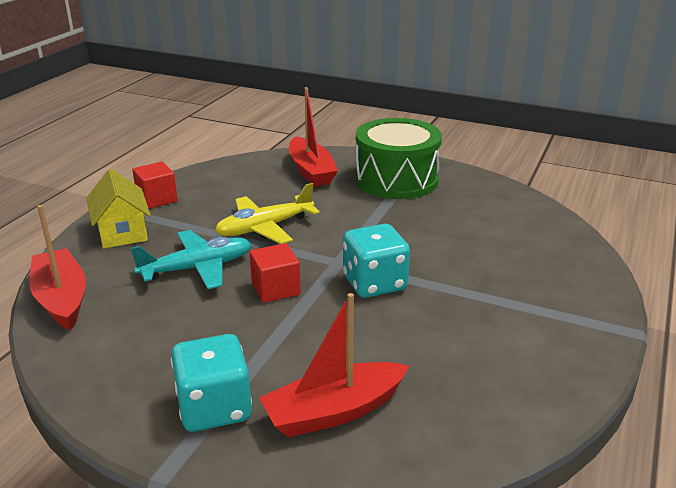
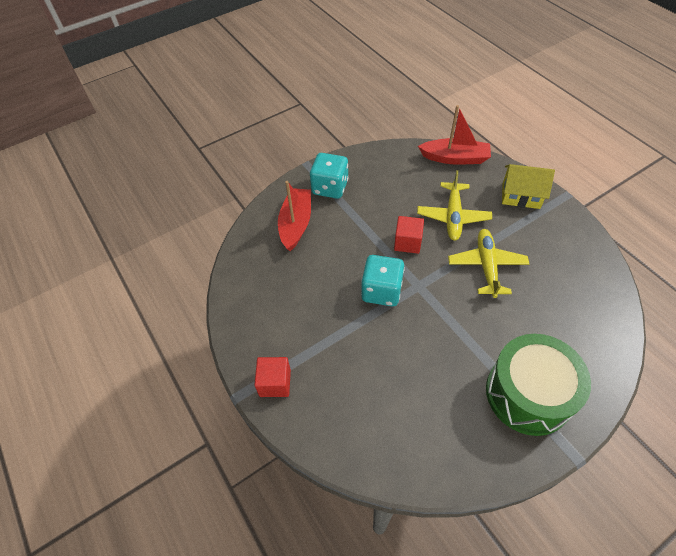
camera: 125 degrees right, 25 degrees up
turquoise plane [131,230,251,289] -> yellow plane [417,170,492,241]
red cube [132,162,178,209] -> red cube moved to [254,357,291,397]
red boat [289,87,338,186] -> none

